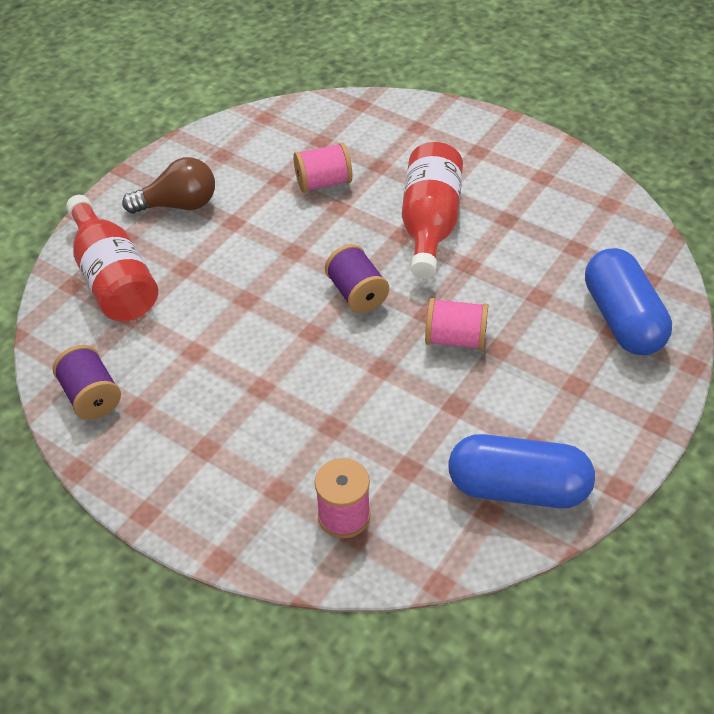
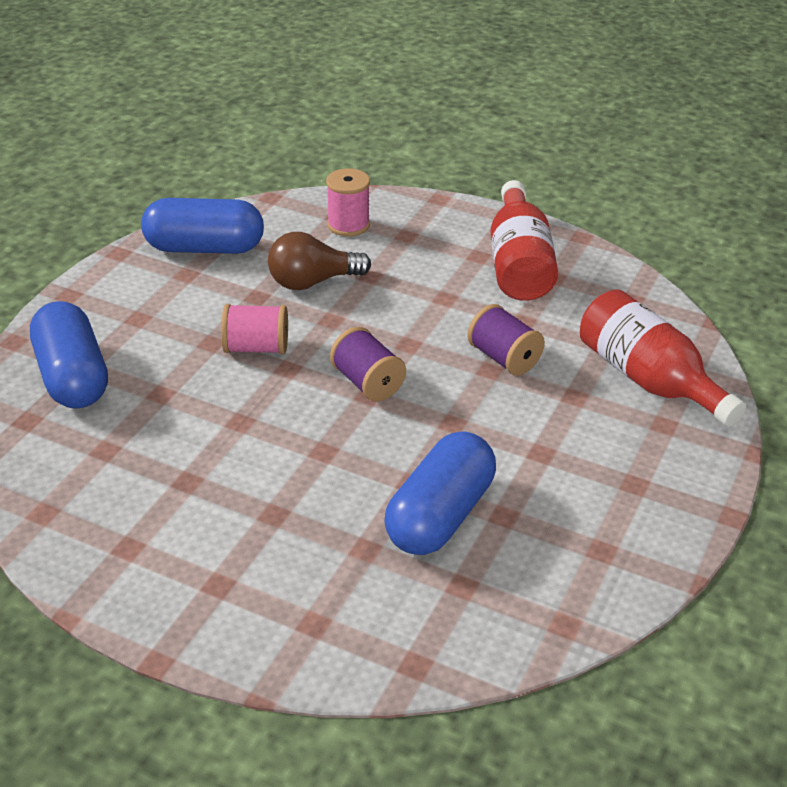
camera: 170 degrees right, 10 degrees down
purple spool [53,345,121,420] -> purple spool moved to [467,304,545,376]
brown light bulb [122,157,215,214] -> brown light bulb moved to [268,232,371,290]
pink spool [293,143,352,193] -> blue capsule [384,431,496,555]
red bottle [402,142,463,279] -> red bottle moved to [490,180,558,301]

